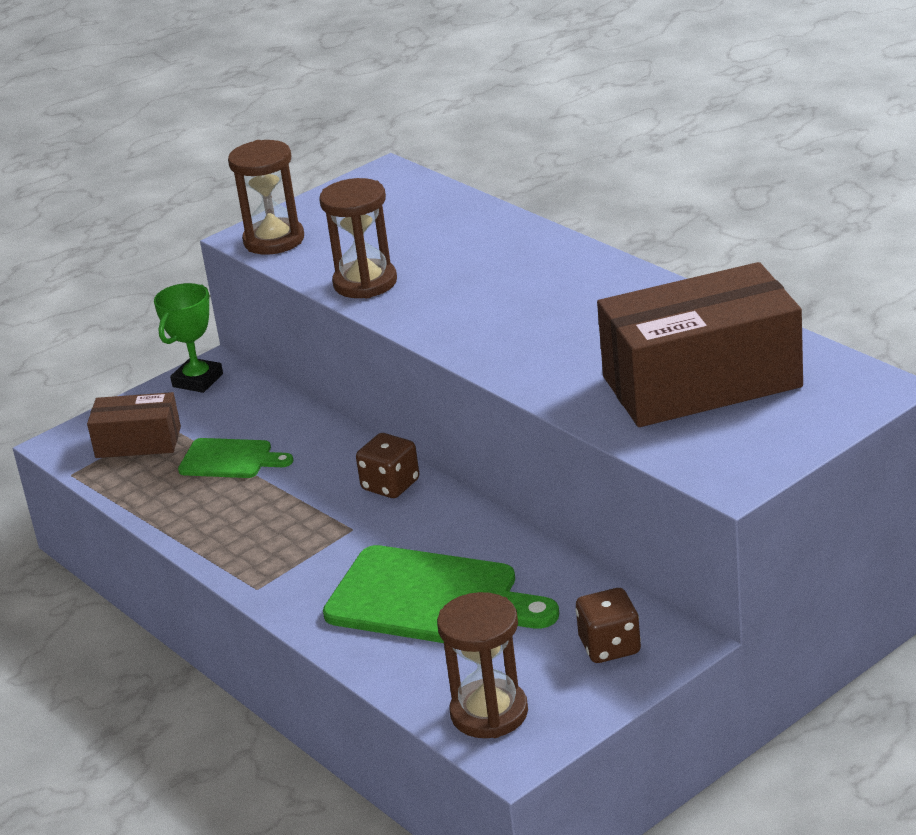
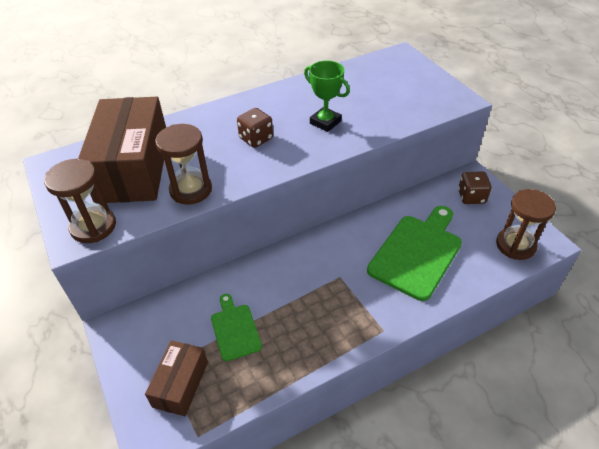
camera: 80 degrees left, 15 degrees up
green trophy [154,283,223,393] -> green trophy moved to [304,60,350,132]
green cutting board [178,438,293,478] -> green cutting board turned 45 degrees counterclockwise [211,294,262,361]
brown dice [356,433,419,498] -> brown dice moved to [237,108,273,148]
brown box [597,262,803,427] -> brown box moved to [78,97,166,203]

